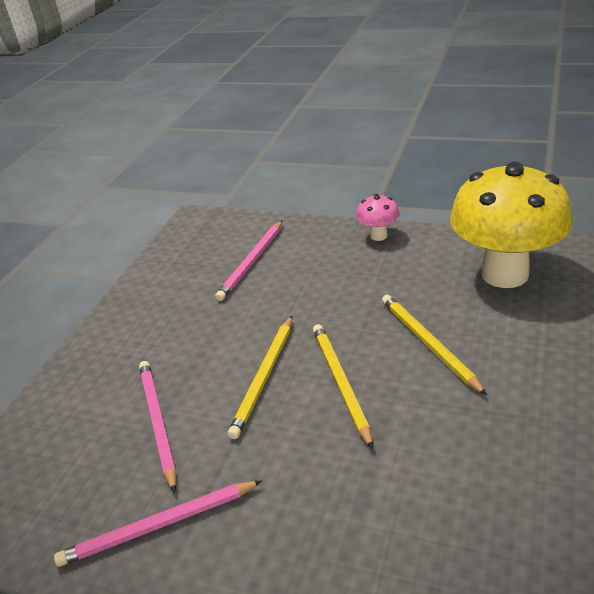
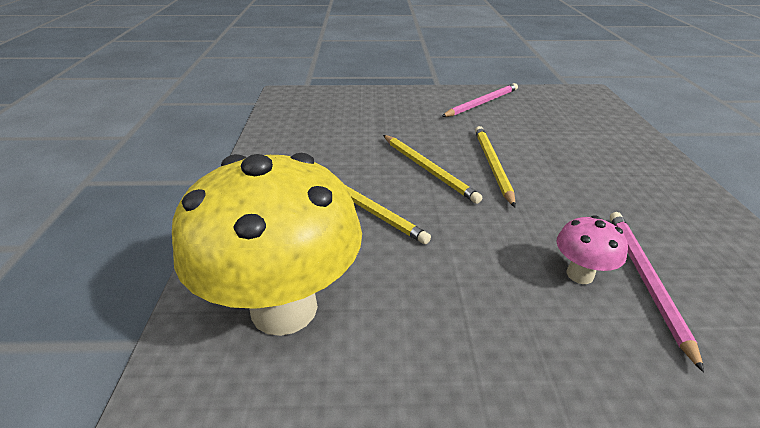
camera: 155 degrees right, 0 degrees up
pink pencil [139,361,177,493] -> none
pink mushroom [356,194,400,241] -> pink mushroom moved to [557,215,628,284]

